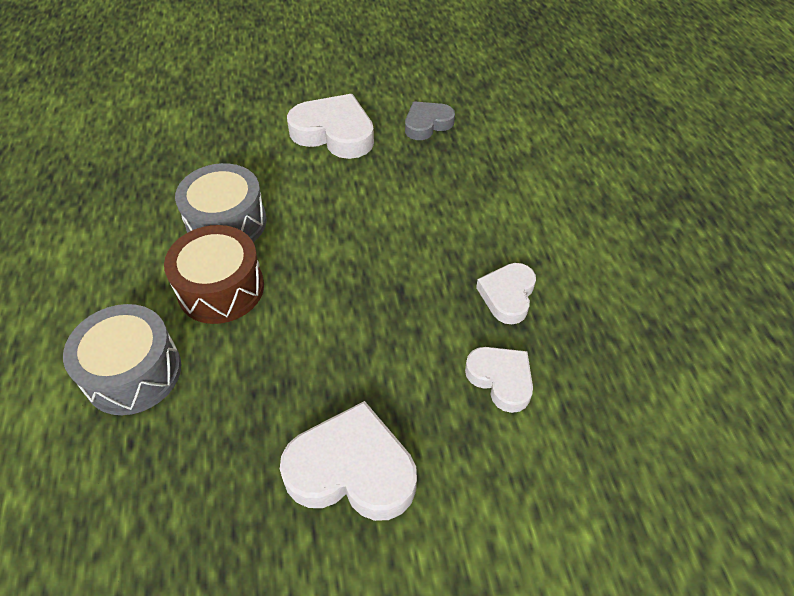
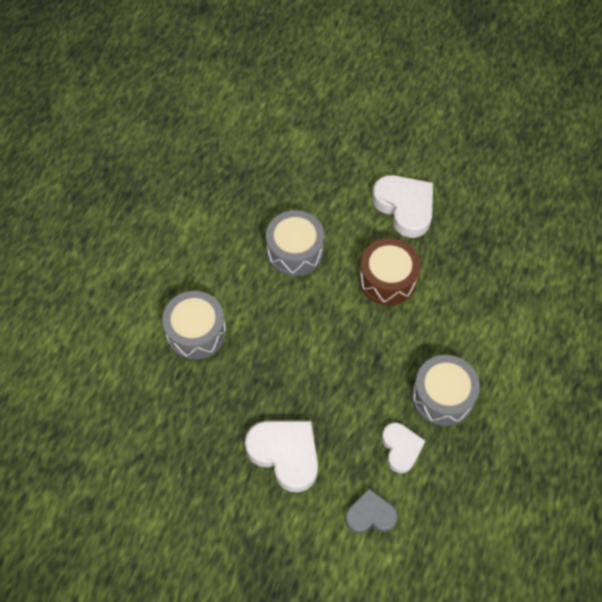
camera: 30 degrees right, 10 degrees up
brown drum [164,225,264,324] -> brown drum moved to [359,238,420,305]
grey heart [405,101,455,140] -> grey heart moved to [345,488,398,534]
white heart [476,263,536,324] -> grey drum [412,355,480,426]

